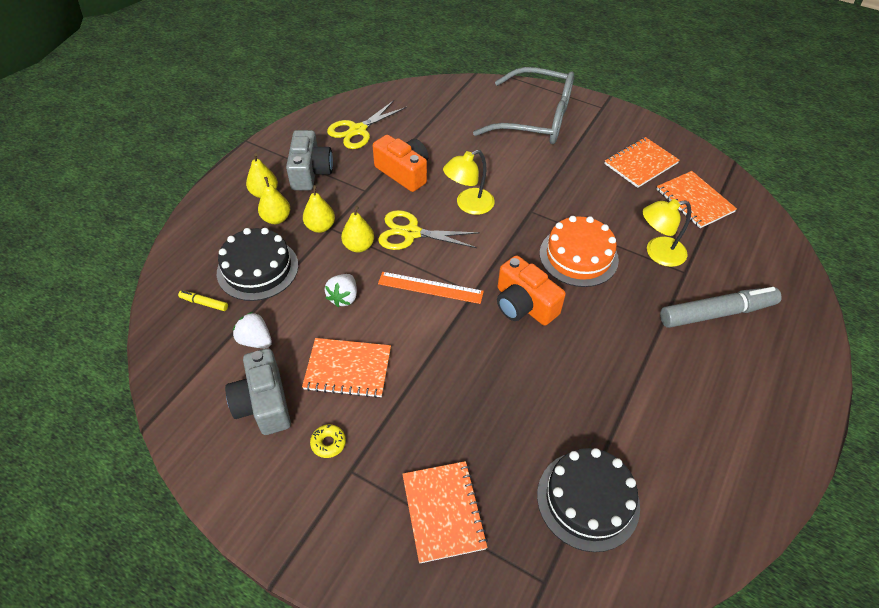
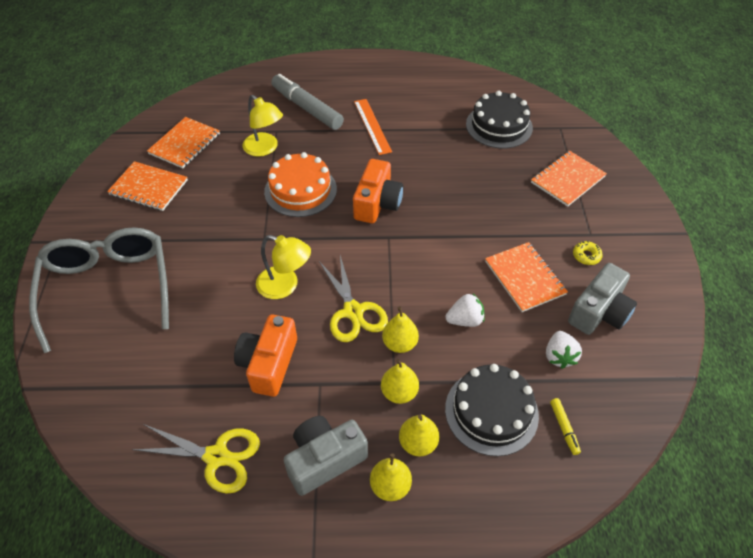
camera: 120 degrees left, 0 degrees up
orange ruler [378,272,484,304] -> orange ruler moved to [354,99,392,155]

